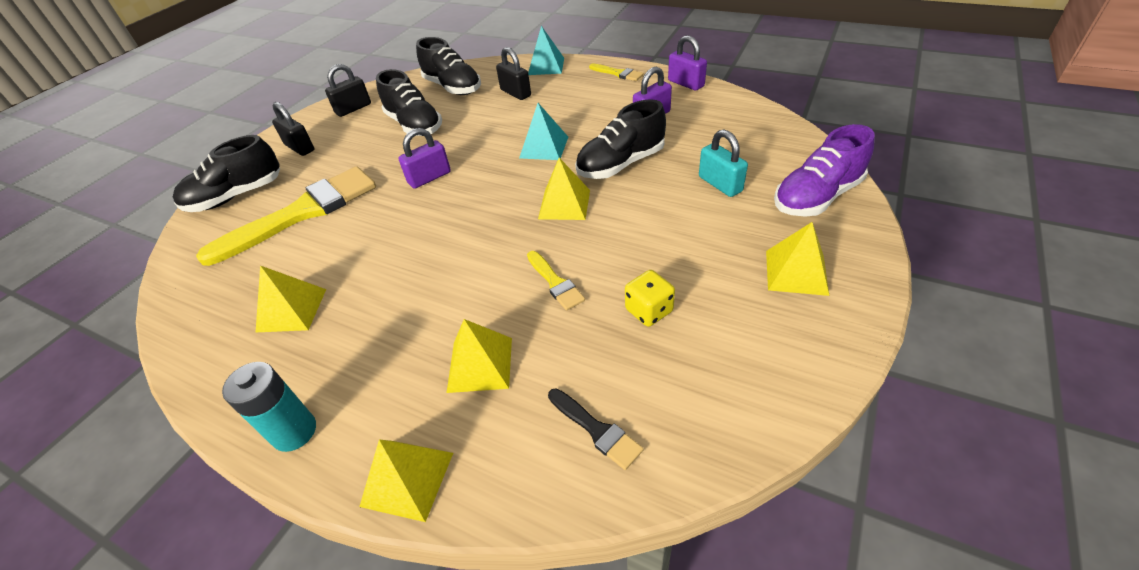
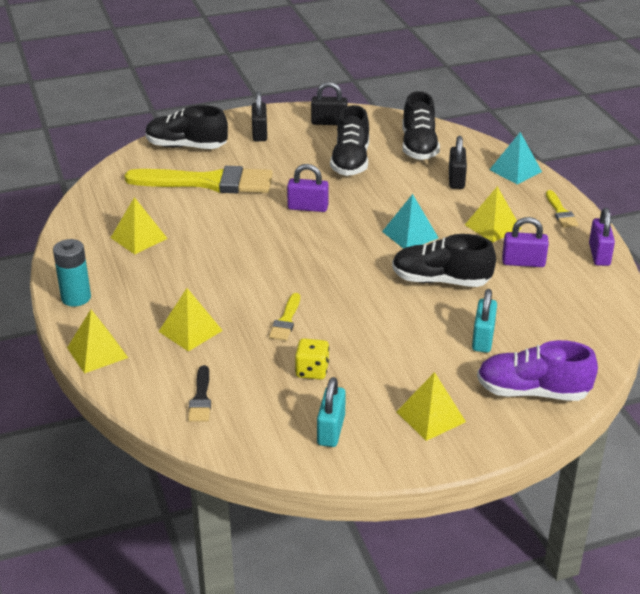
camera: 40 degrees right, 10 degrees down
yellow pyramid [538,158,590,220] -> yellow pyramid moved to [465,186,521,243]
none -> turquoise padlock [317,377,346,447]

